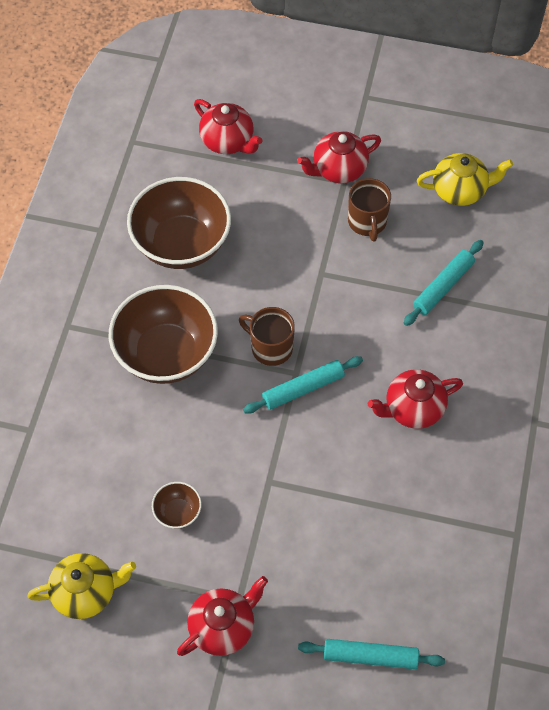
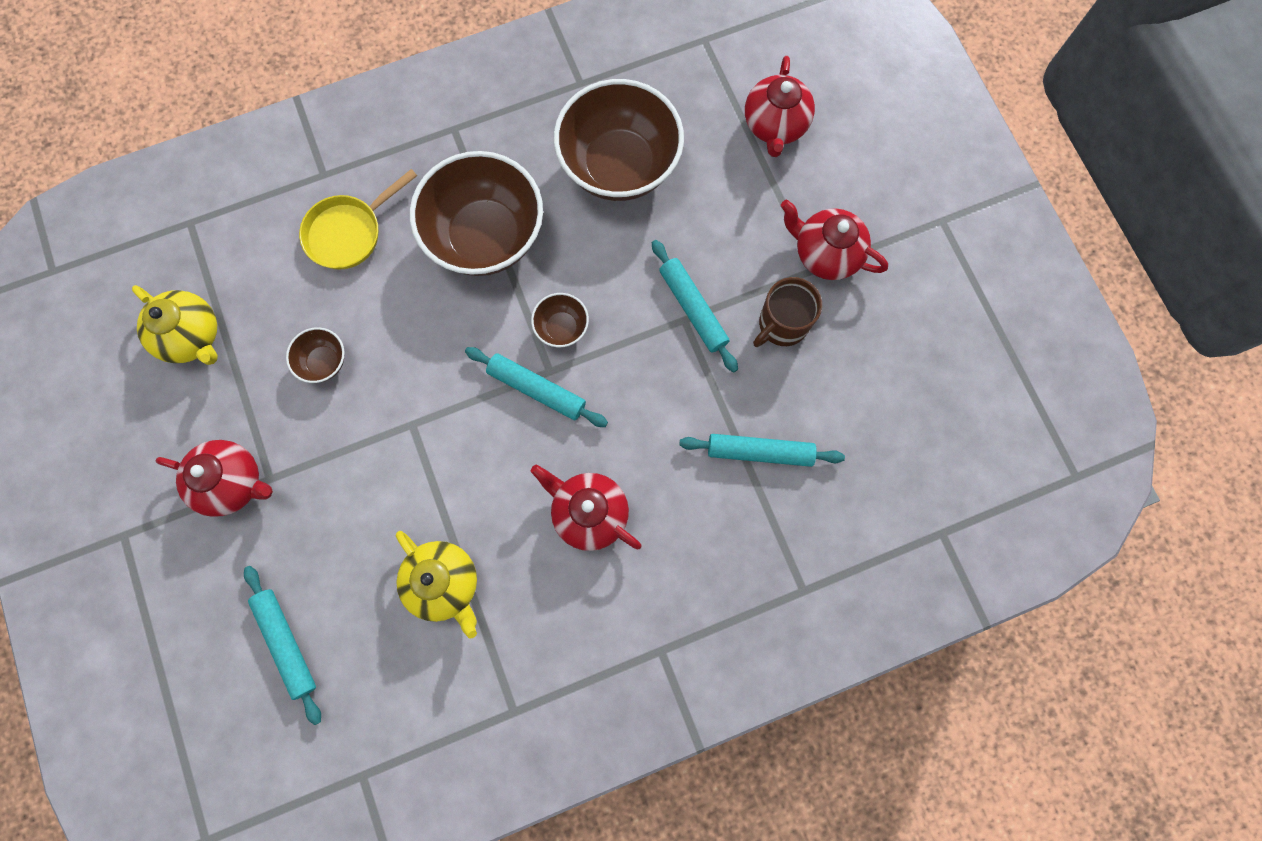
camera: 55 degrees right, 15 degrees up
brown mug [239,307,295,366] -> brown bowl [531,293,589,347]
yellow teapot [417,153,513,206] -> yellow teapot moved to [396,531,477,639]
none -> yellow pan [299,169,417,270]
none -> turquoise rolling pin [652,240,738,372]

